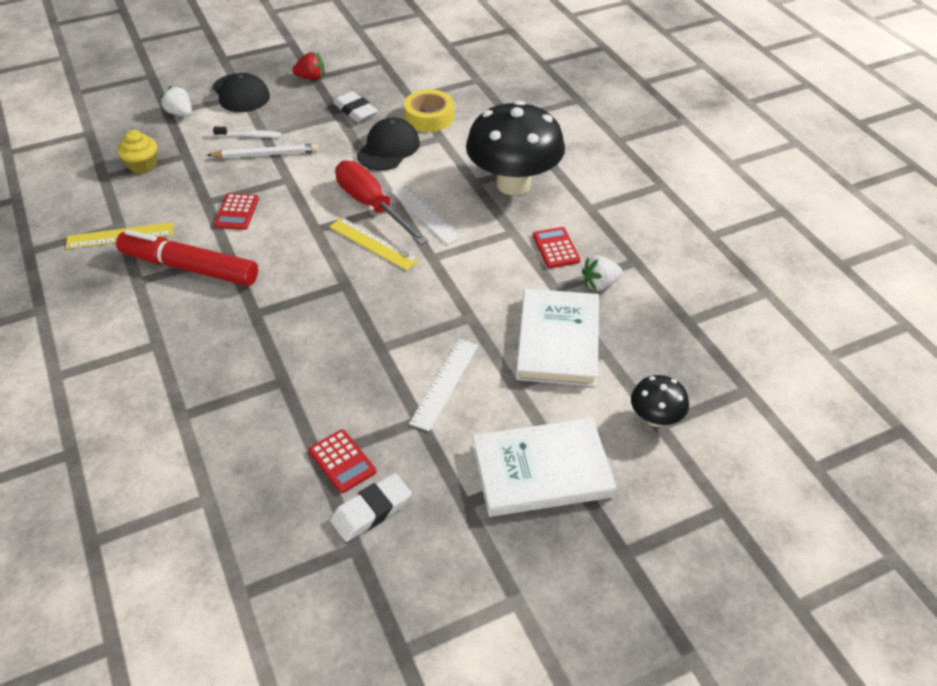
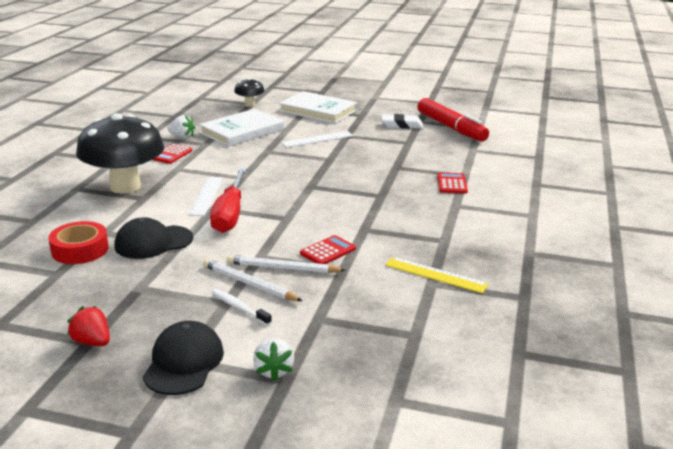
camera: 140 degrees left, 20 degrees down
red marker [116,230,258,286] -> red marker moved to [417,98,489,141]
yellow cupcake [118,130,157,174] -> none
red calculator [308,429,376,493] -> red calculator moved to [437,172,468,194]
yellow ruler [329,217,419,270] -> none
white eraser [333,91,378,122] -> none
yellow tape [404,90,454,132] -> red tape [48,221,109,264]
none -> white pencil [227,255,346,273]

